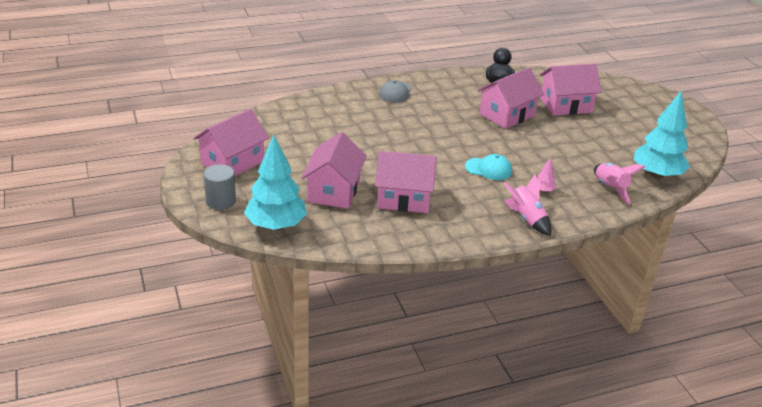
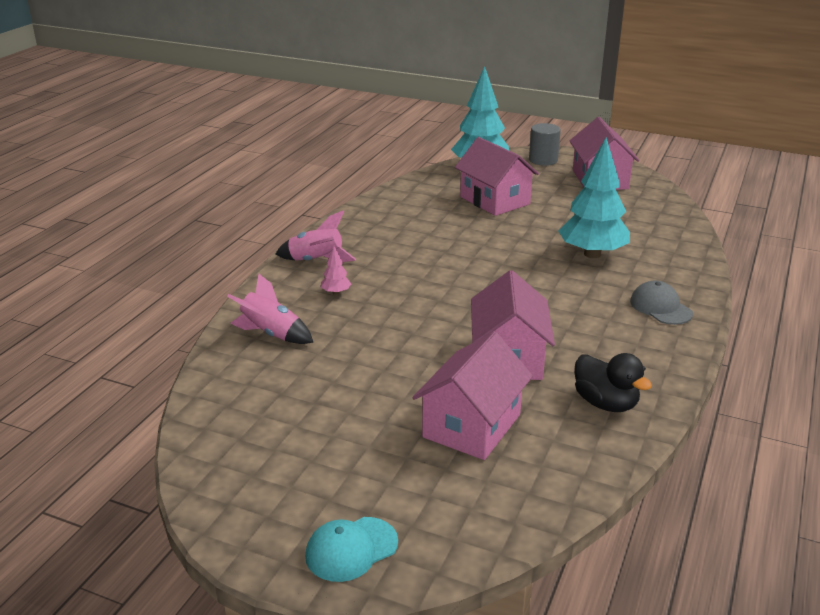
camera: 135 degrees right, 5 degrees down
pink house [375,151,437,213] -> none
turquoise cap [465,154,512,180] -> turquoise cap moved to [305,517,398,582]
turquoise tree [633,92,690,179] -> turquoise tree moved to [558,137,630,258]

